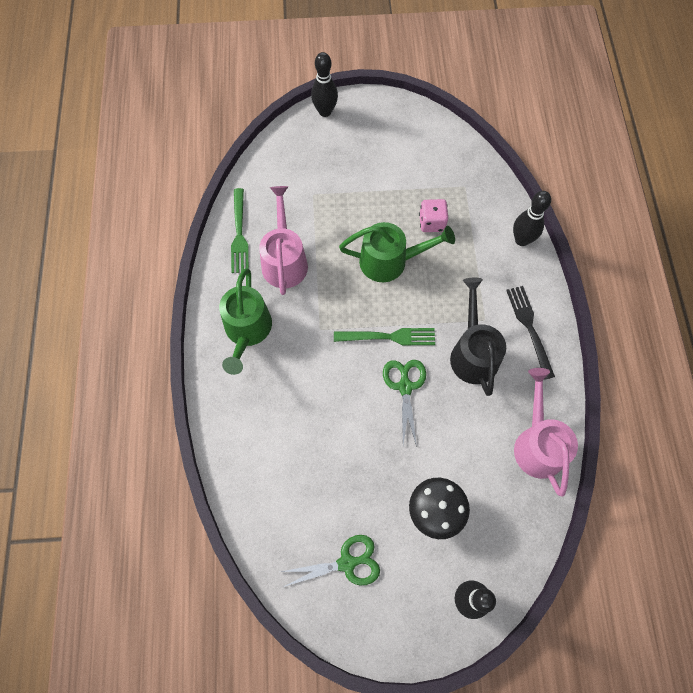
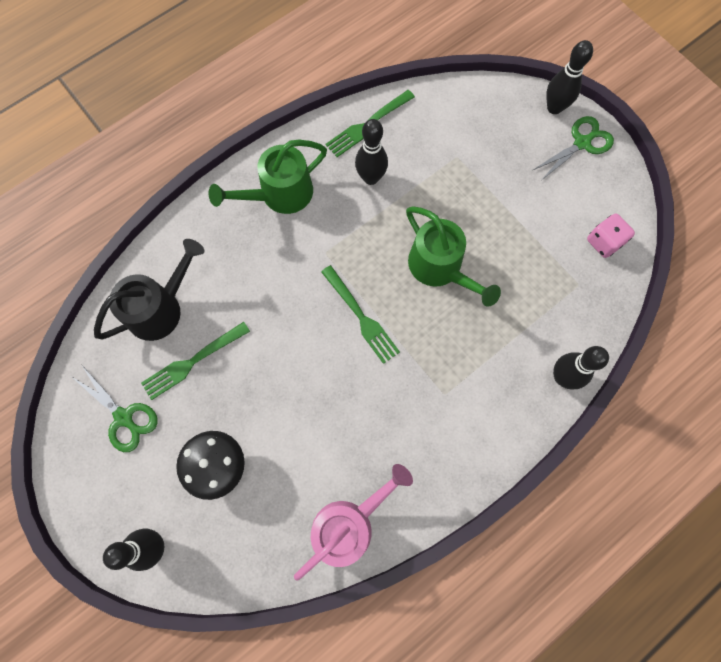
camera: 55 degrees right, 5 degrees up
pink watering can [259,186,308,295] -> black bowling pin [355,119,388,185]
green scissors [383,360,426,447] -> green scissors moved to [533,116,614,180]
pink dice [419,199,448,232] -> pink dice moved to [587,213,635,258]
black watering can [450,278,506,396] -> black watering can moved to [94,239,205,341]
black fork [506,286,555,380] -> none
none -> green fork [141,322,250,400]

